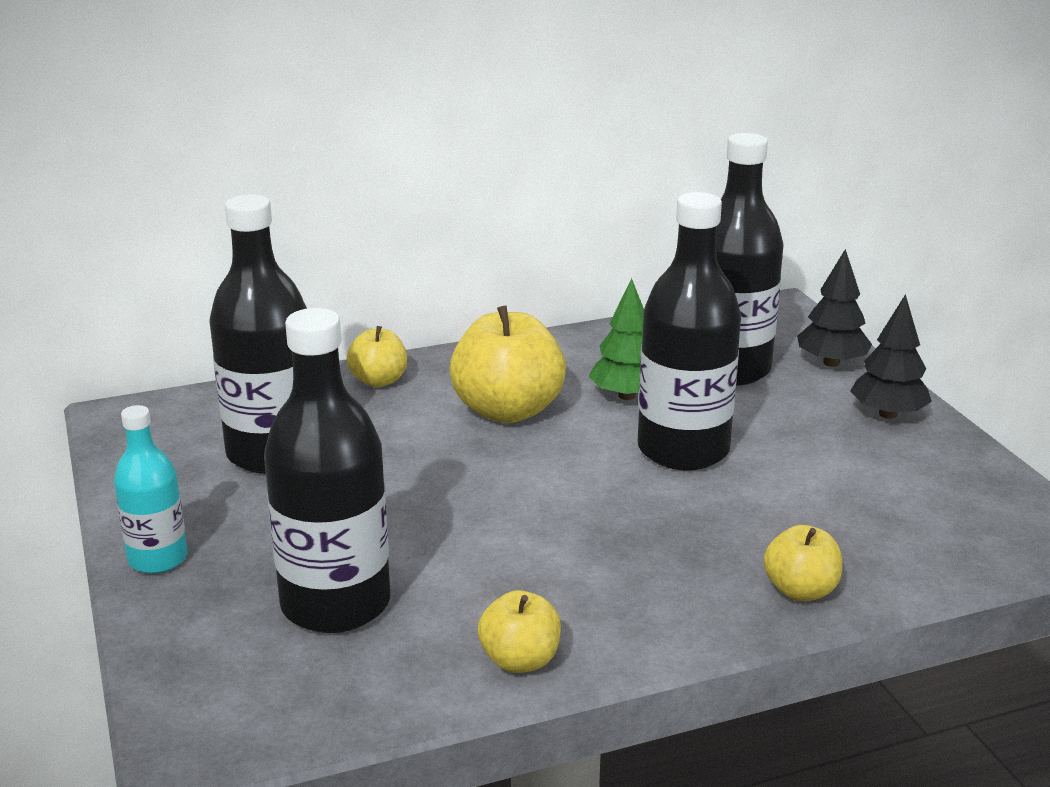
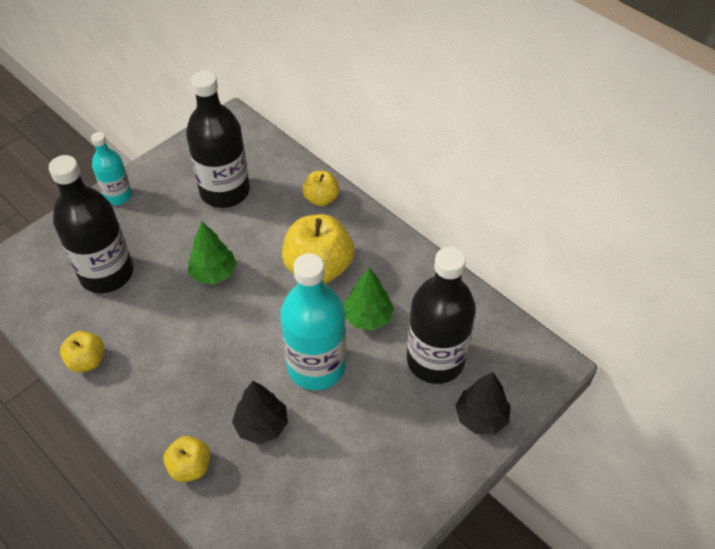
camera: 65 degrees right, 25 degrees up
black bottle [638,192,741,470] -> turquoise bottle [280,253,346,390]
black tree [850,294,932,419] -> black tree moved to [232,381,288,444]
none -> green tree [188,222,237,284]

